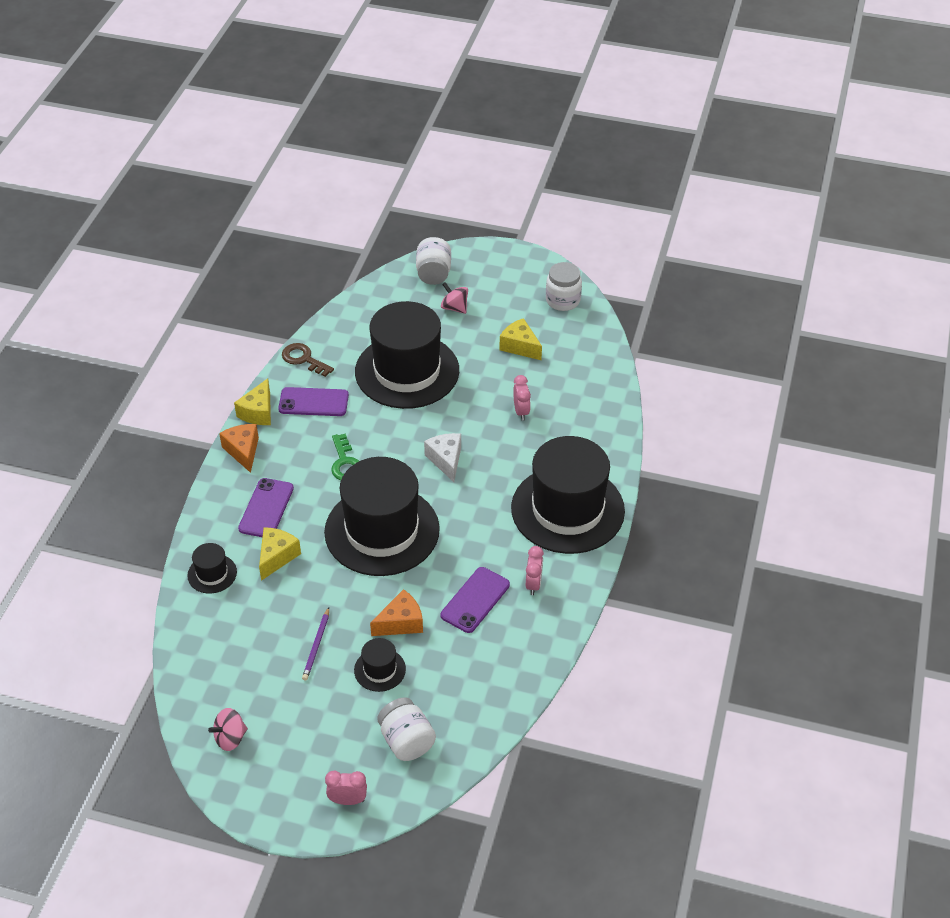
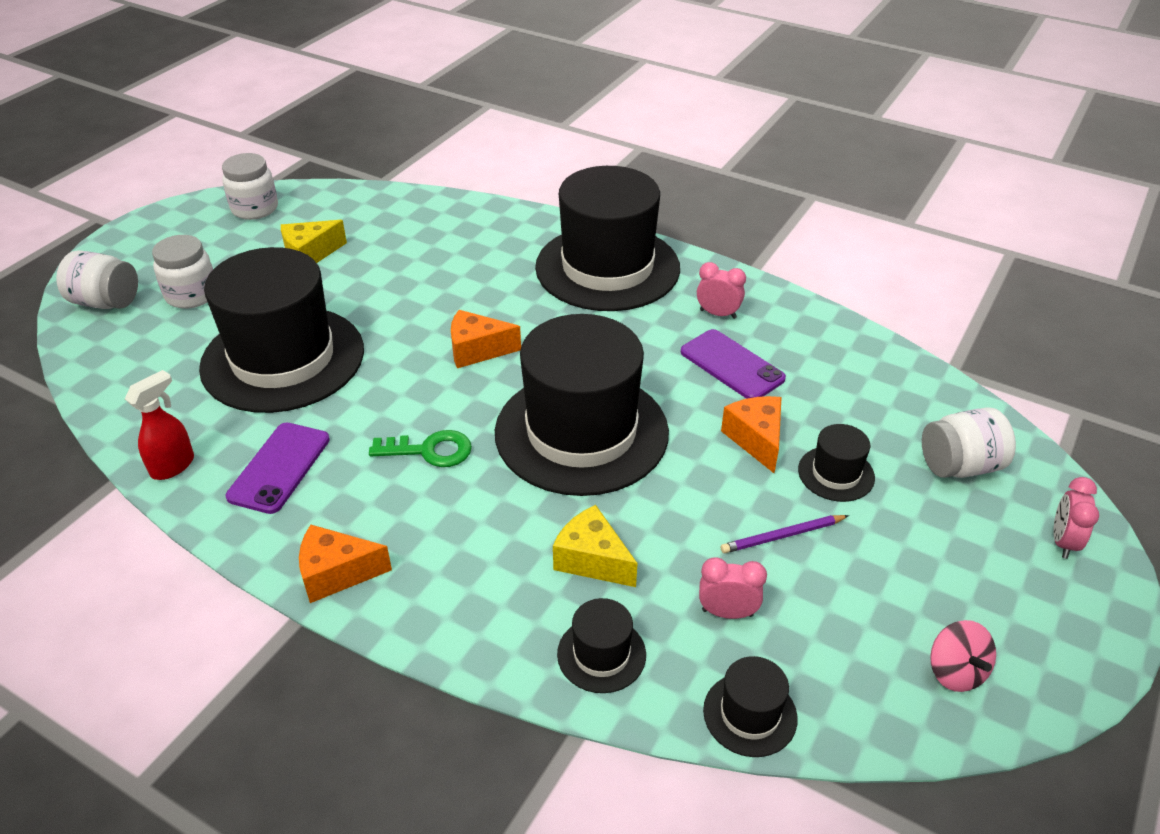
camera: 75 degrees left, 5 degrees down
yellow cheese [234,378,271,425] -> none
purple phone [238,478,294,537] -> none
brown key [282,343,334,377] -> red spray bottle [125,370,194,480]
purple pencil [302,607,329,681] -> purple pencil turned 135 degrees clockwise [721,515,849,553]
white cheese [424,433,461,482] -> orange cheese [451,310,521,368]
pink spinning top [441,282,468,314] -> white jar [152,235,213,309]
pink clock [513,375,531,421] -> pink clock moved to [699,557,767,619]
none -> black hat [703,656,798,757]

